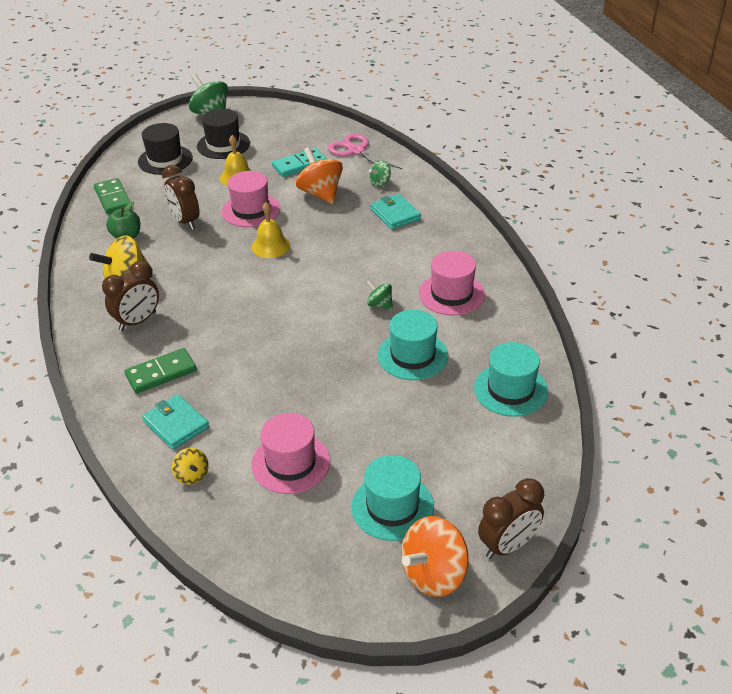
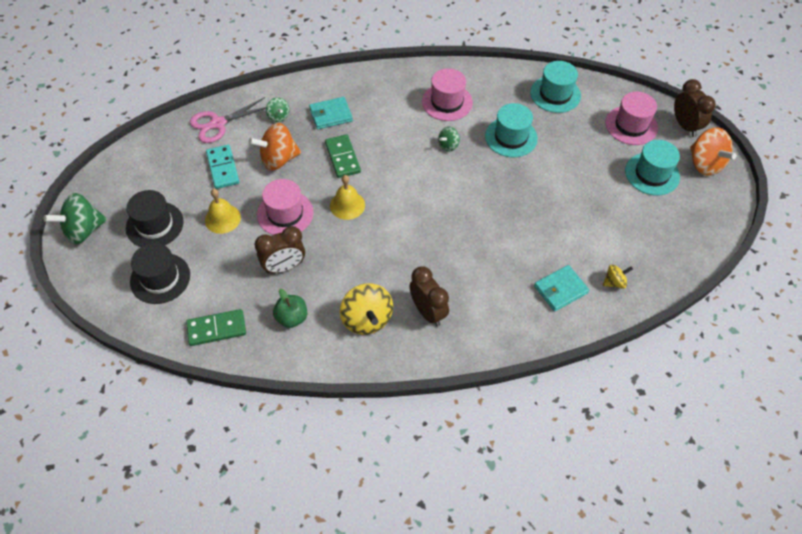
camera: 80 degrees left, 15 degrees up
green domino [124,348,197,394] -> green domino moved to [325,134,361,178]
pink hat [251,413,330,494] -> pink hat moved to [605,92,658,145]

